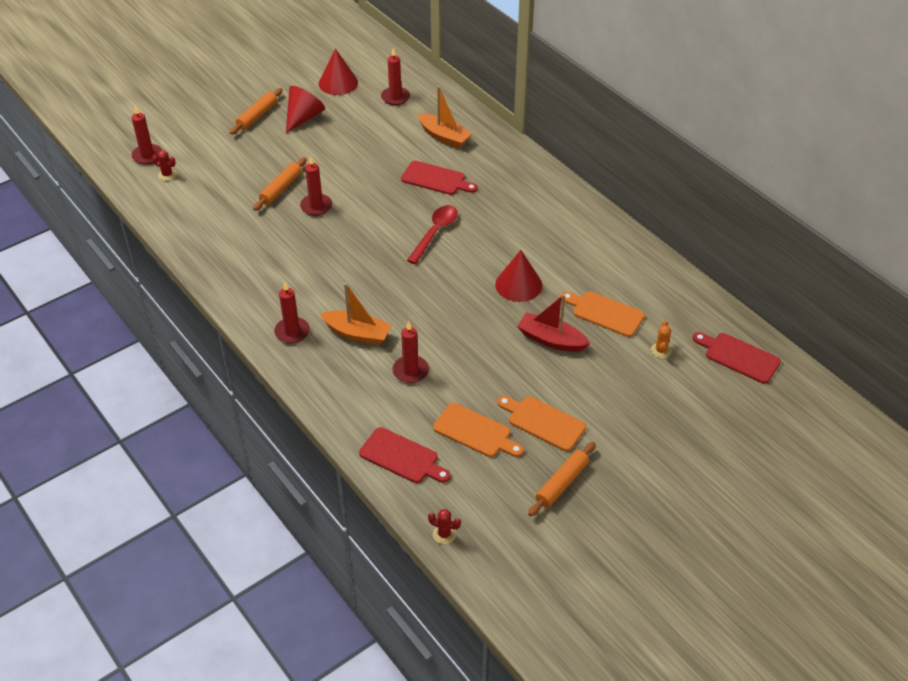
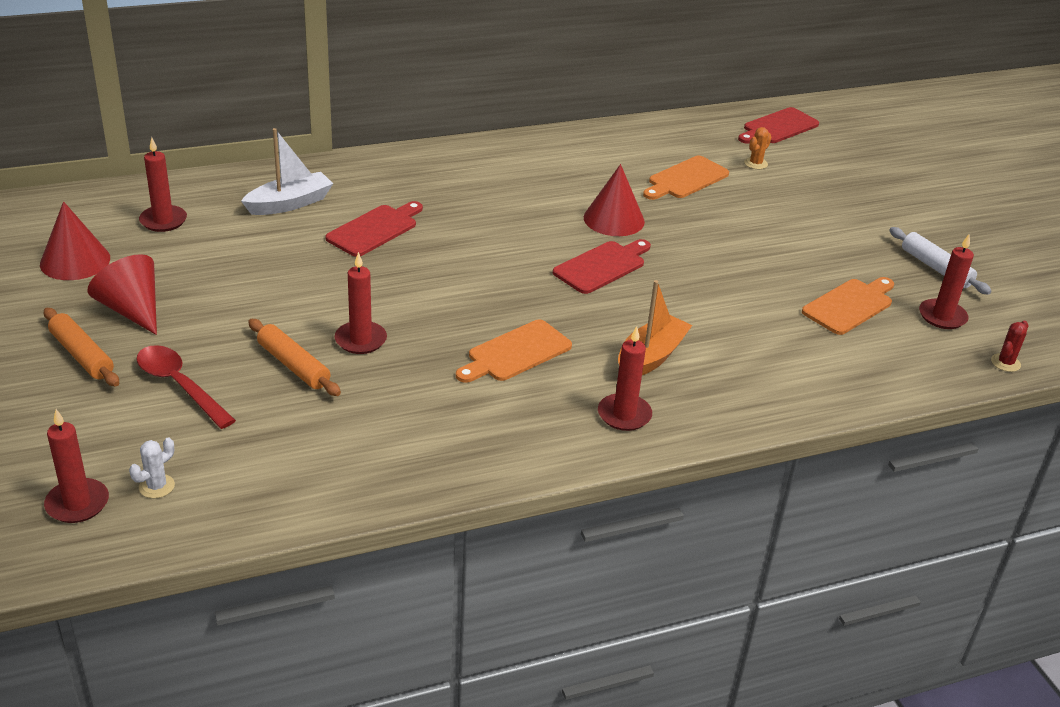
camera: 75 degrees left, 10 degrees down
red cactus [152,150,176,181] -> white cactus [129,438,175,498]
red cutting board [359,427,451,483] -> red cutting board moved to [553,239,651,294]
red candle [392,321,429,383] -> red candle moved to [919,233,974,329]
red spoon [407,205,458,264] -> red spoon moved to [136,345,236,429]
orange boat [418,86,472,148] -> white boat [241,128,333,215]
orange cutting board [497,396,586,451] -> orange cutting board moved to [456,319,572,383]
red boat [517,294,590,352] -> none
orange rolling pin [528,442,596,517] -> white rolling pin [889,227,992,295]
orange cactus [651,321,672,358] -> orange cactus turned 75 degrees counterclockwise [744,127,771,169]

